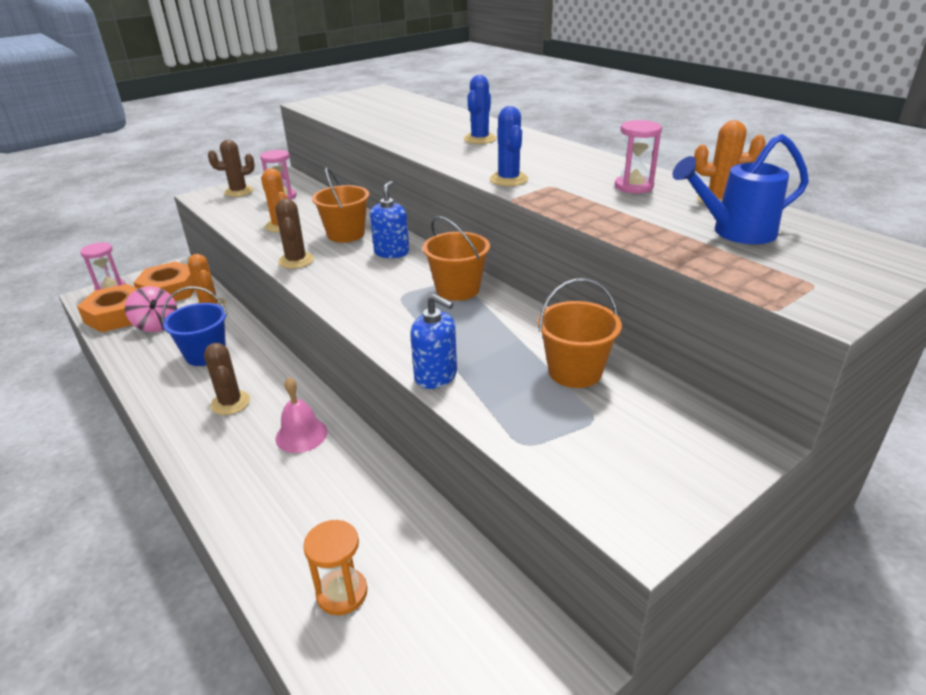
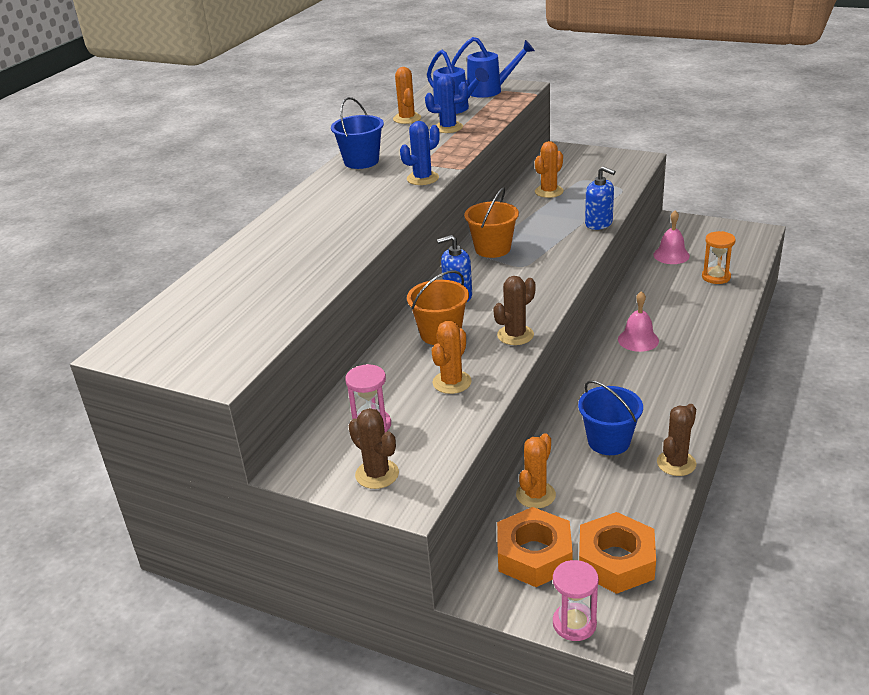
camera: 115 degrees left, 0 degrees up
pink spinning top [125,286,177,332] -> none
brown cactus [204,343,250,415] -> brown cactus moved to [657,404,696,476]
blue soap dispenser [410,294,457,389] -> blue soap dispenser turned 120 degrees clockwise [585,166,616,230]
blue cactus [464,75,496,144] -> blue cactus moved to [425,75,468,133]
orange bucket [537,278,622,388] -> orange cactus [535,141,564,198]
pink hourglass [615,120,662,193] -> none
none -> blue bucket [331,97,384,169]
none -> blue watering can [451,37,535,98]
none -> pink bell [653,210,690,264]

